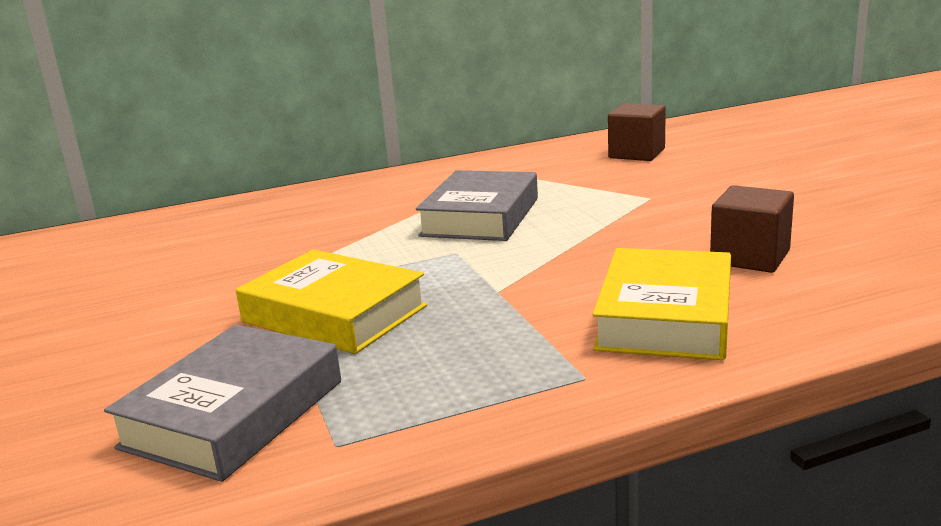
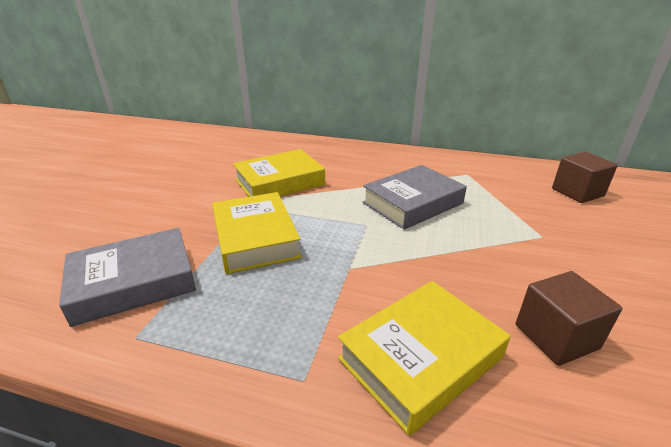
camera: 35 degrees right, 10 degrees up
none -> yellow book [233,149,325,197]

